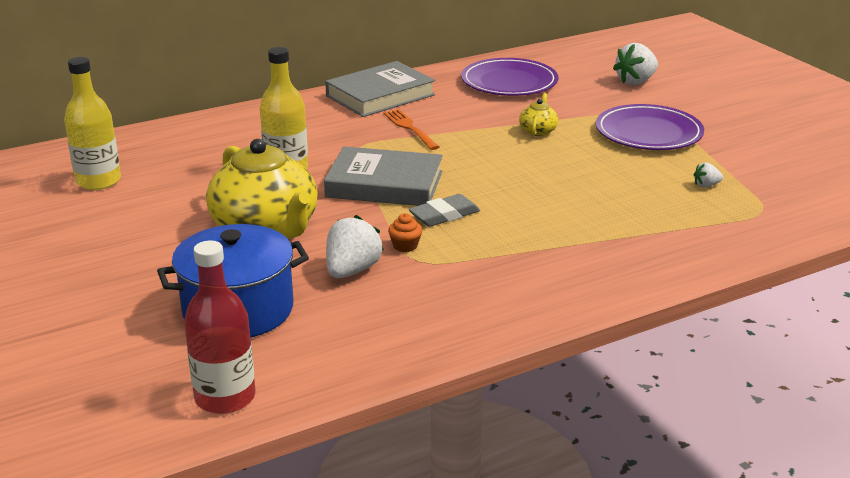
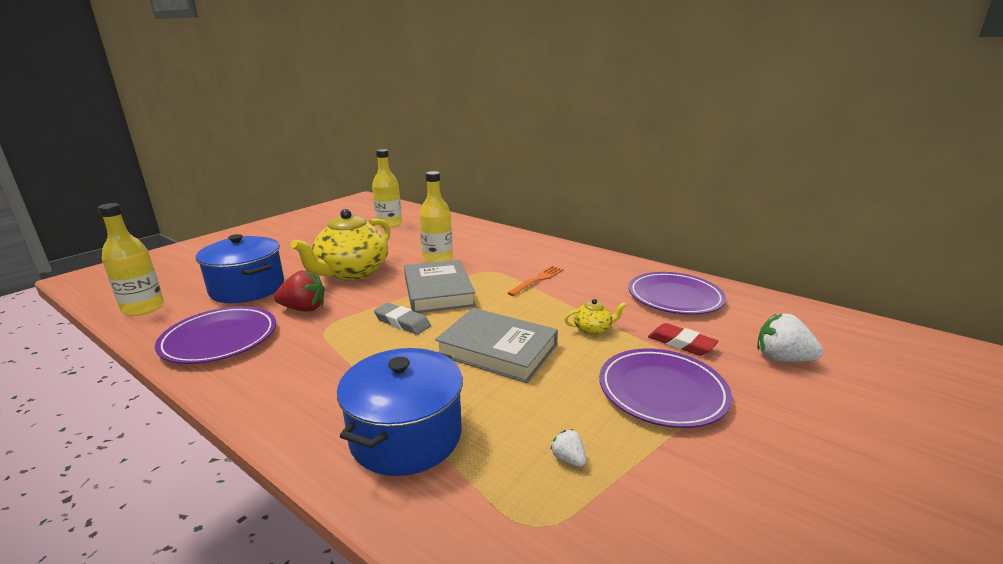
camera: 65 degrees right, 5 degrees down
red bottle [184,240,255,414] -> yellow bottle [98,203,164,316]
grey book [325,61,435,117] -> grey book moved to [435,308,558,383]
white strawberry [326,215,384,278] -> red strawberry [274,270,325,312]
orange cupcake [388,213,422,252] -> none
none -> purple plate [155,306,276,364]
none -> blue pot [337,348,463,476]
none -> red eraser [648,323,718,356]

